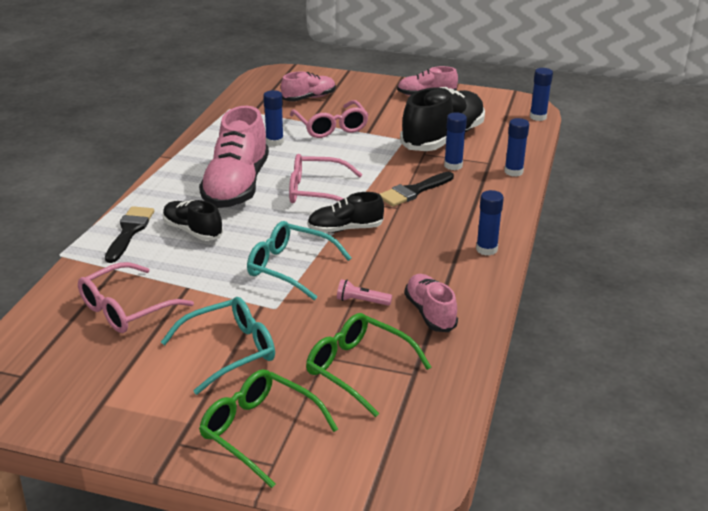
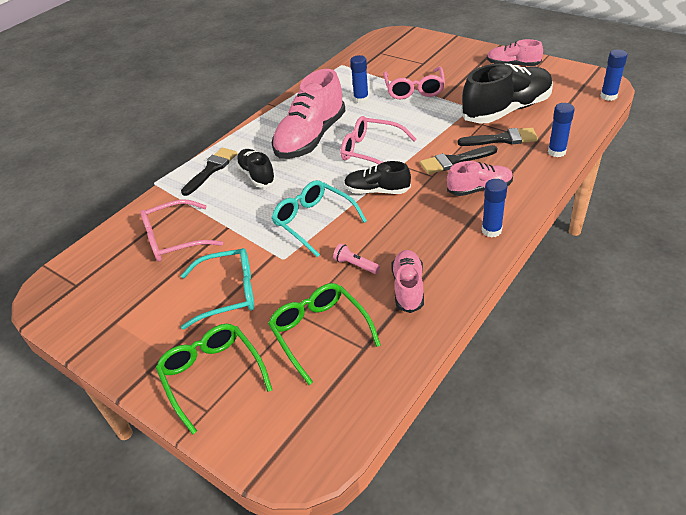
camera: 25 degrees right, 10 degrees up
pink shoe [281,71,336,101] -> pink shoe moved to [447,161,513,196]
blue glue stick [444,112,467,170] -> black brush [458,128,538,146]

